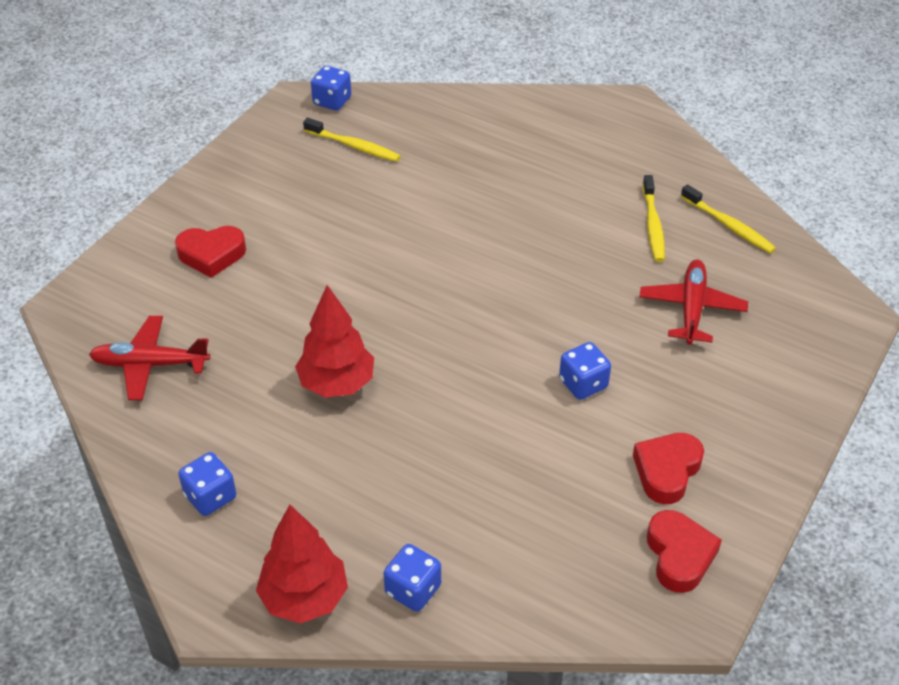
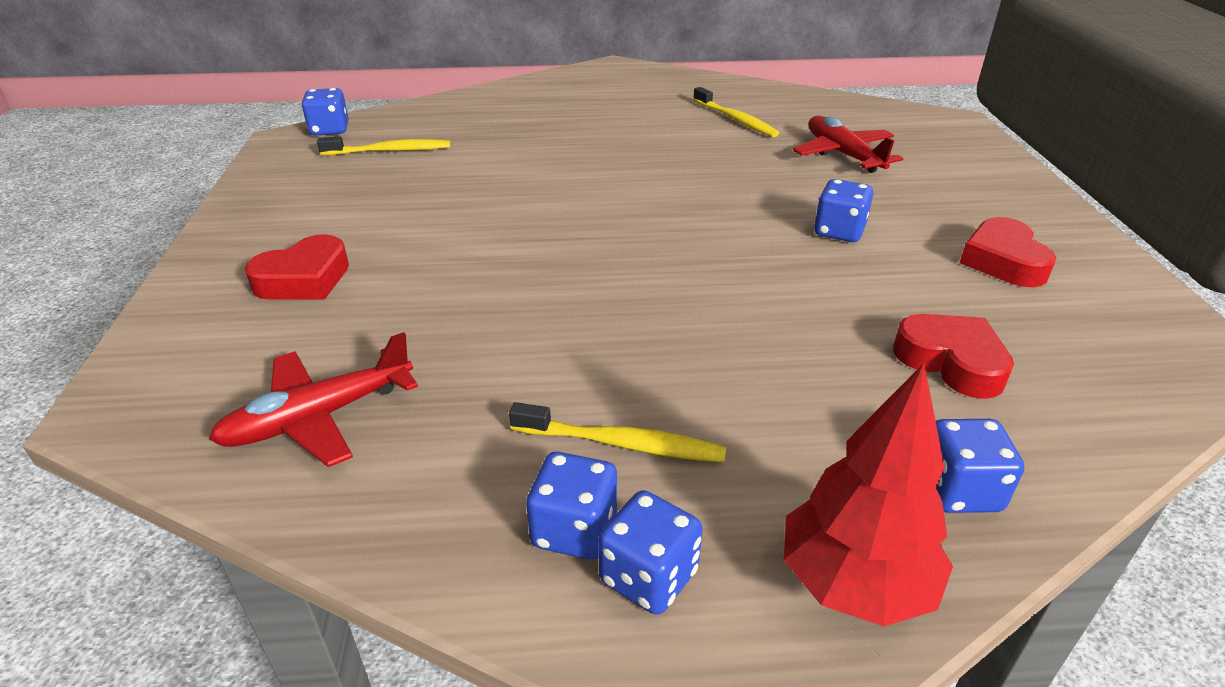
camera: 35 degrees left, 10 degrees down
red tree [295,285,374,398] -> none
red heart [647,510,722,593] -> red heart moved to [893,314,1014,399]
yellow toothbrush [681,184,776,254] -> yellow toothbrush moved to [509,402,727,462]
none -> blue dice [598,490,703,615]

